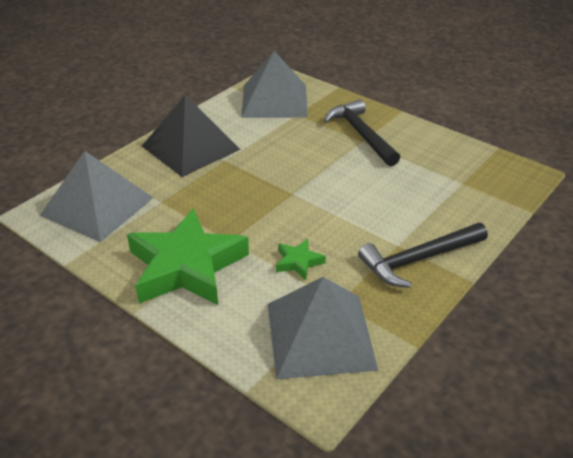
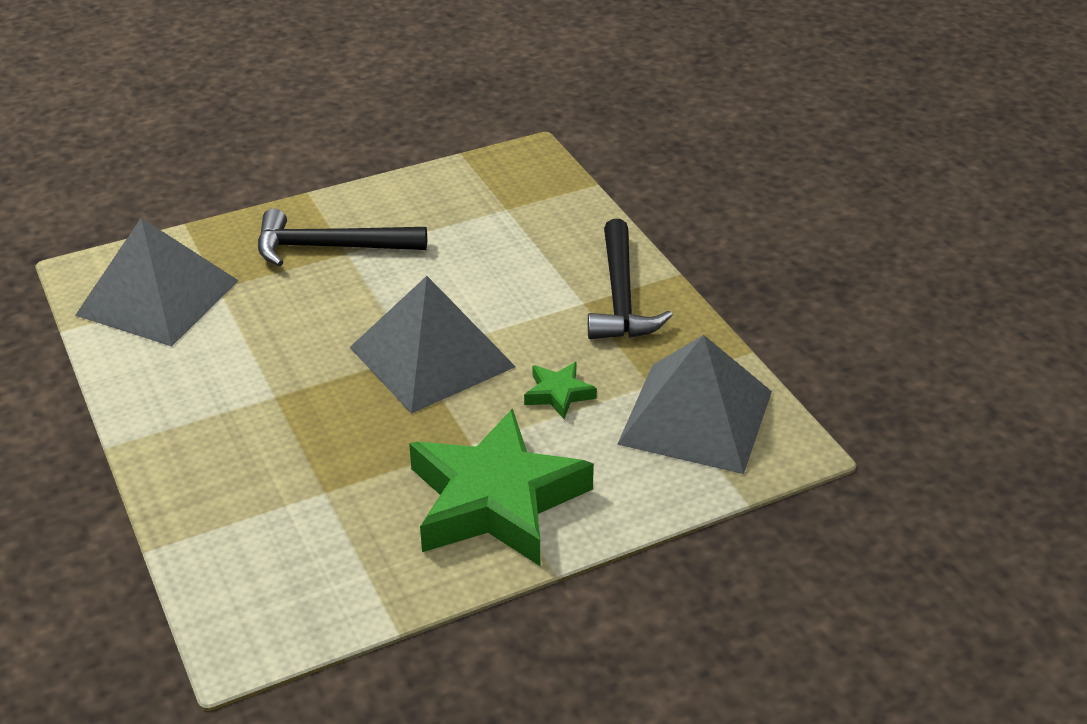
camera: 65 degrees left, 0 degrees up
grey pyramid [39,151,153,242] -> grey pyramid moved to [350,276,516,414]
black pyramid [142,95,241,177] -> none

